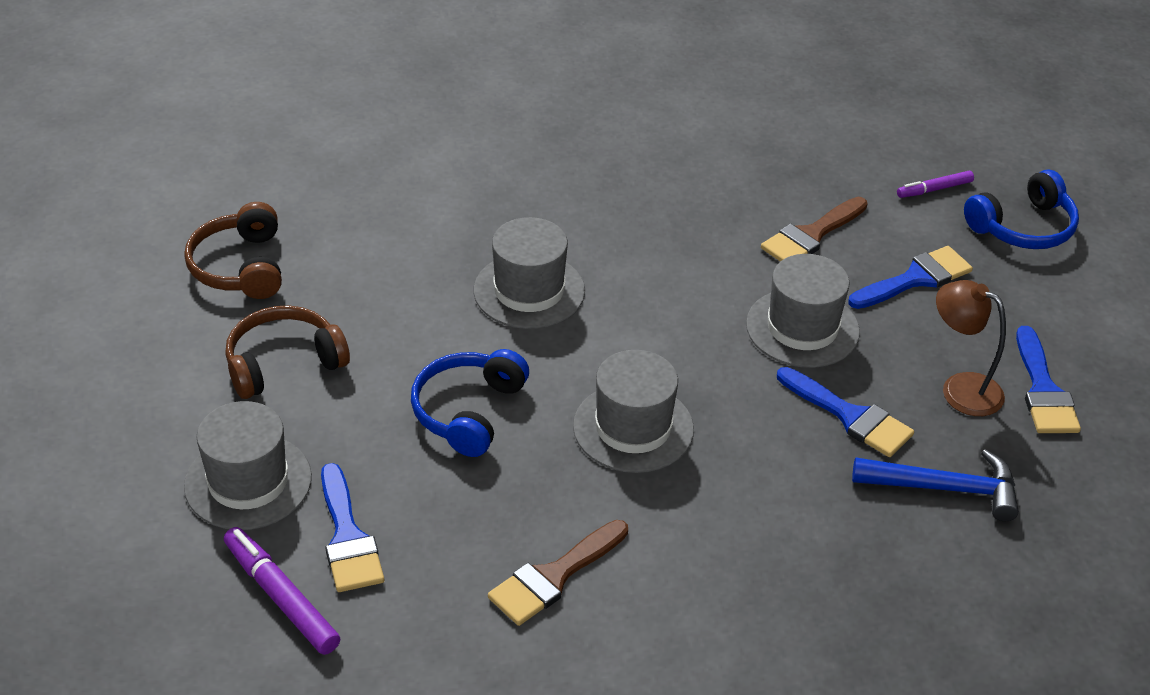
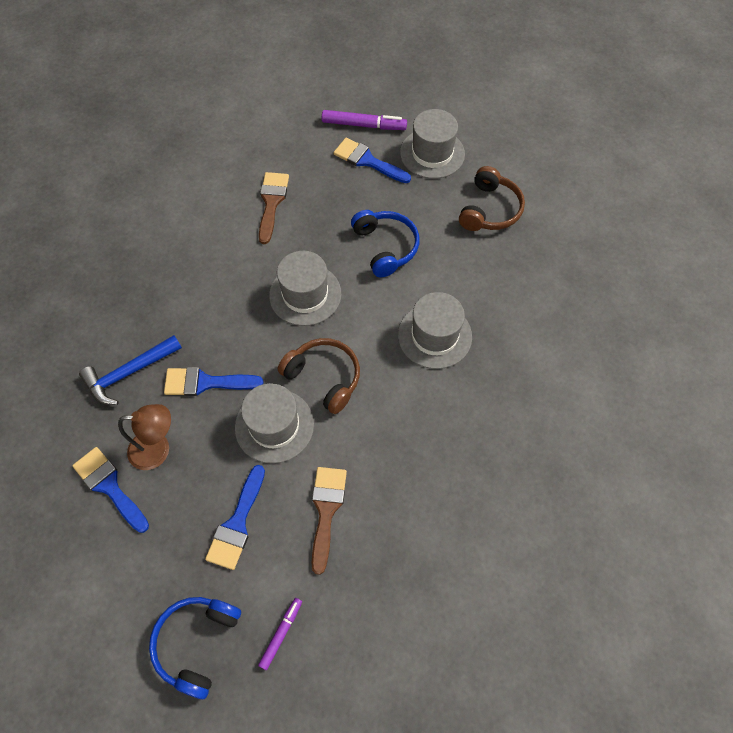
camera: 140 degrees right, 20 degrees up
brown headphones [184,202,282,299] -> brown headphones moved to [278,338,360,414]

